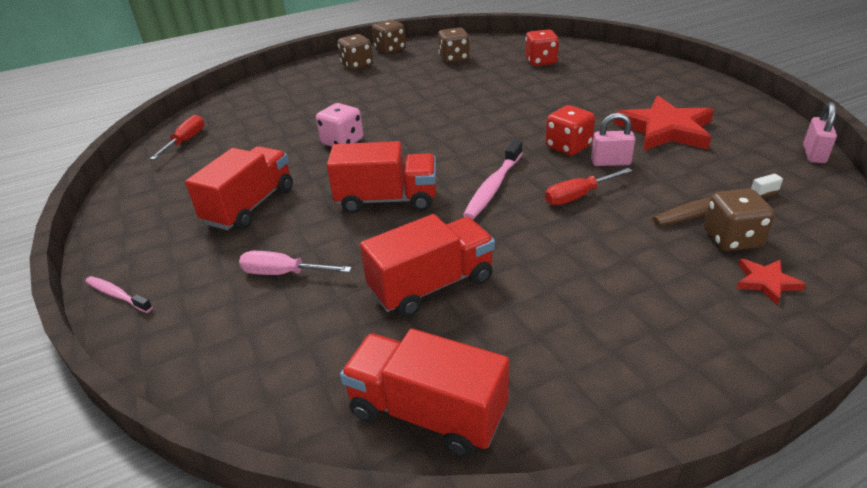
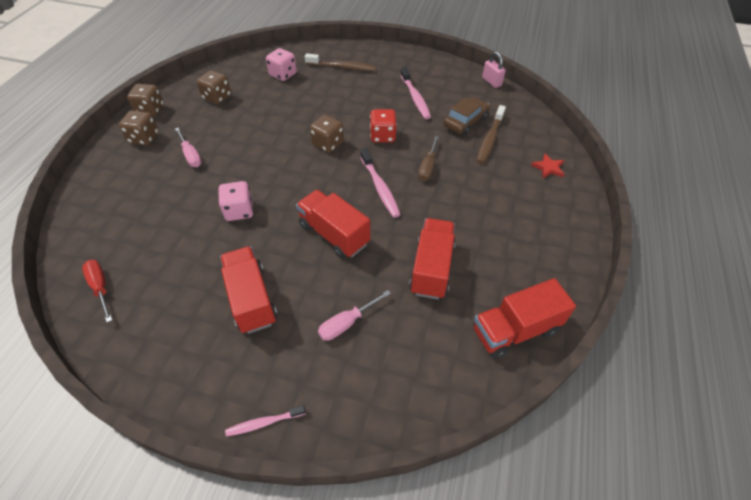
camera: 50 degrees left, 15 degrees up
red truck [327,141,436,213] -> red truck turned 90 degrees counterclockwise [296,190,370,259]
red dice [525,29,559,66] -> pink dice [266,48,297,81]
red screwdriver [545,168,633,205] -> brown screwdriver [418,136,439,181]
pink padlock [591,113,635,166] -> none
red star [614,96,714,151] -> pink toothbrush [400,67,431,119]
brown dice [704,189,775,251] -> brown dice moved to [310,115,344,153]
none -> pink screwdriver [175,127,202,167]
none -> brown toothbrush [305,53,376,71]
none -> brown car [443,97,490,135]

